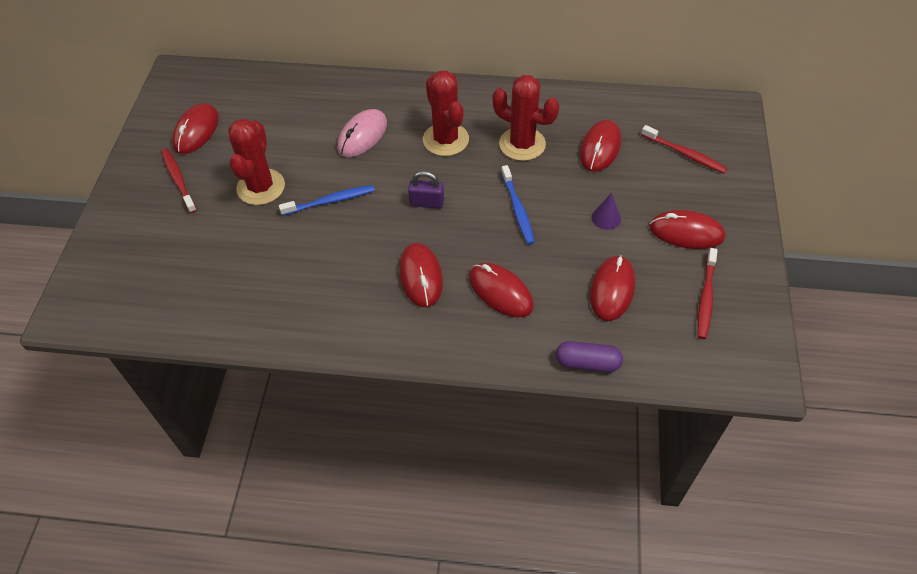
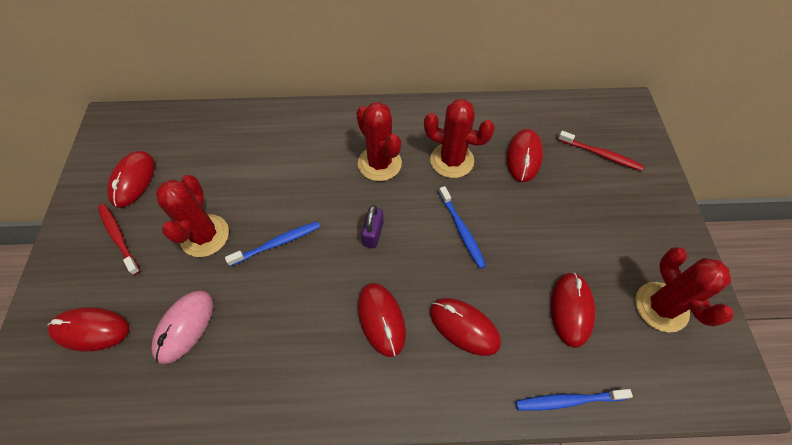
camera: 10 degrees left, 5 degrees up
pink mouse [337,109,387,157] -> pink mouse moved to [151,290,213,364]
purple padlock [408,171,444,209] -> purple padlock turned 75 degrees counterclockwise [361,205,384,248]
purple capsule [556,341,623,372] -> blue toothbrush [516,389,633,411]
purple cone [592,193,621,230] -> none
red mouse [649,210,725,249] -> red mouse moved to [47,307,129,351]
red toothbrush [698,248,718,339] -> red cactus [635,247,733,332]

